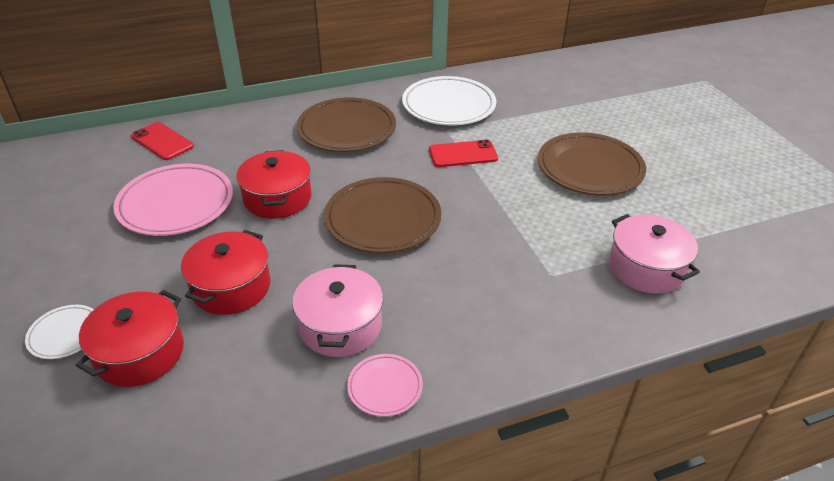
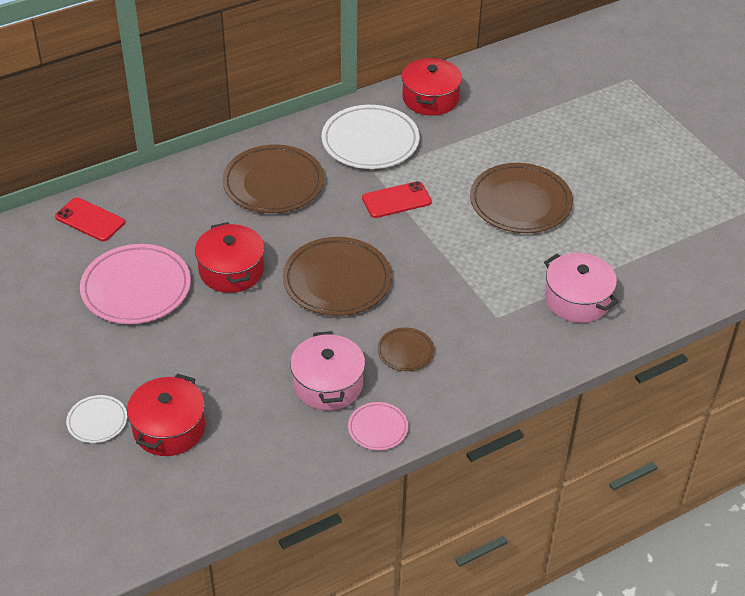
camera: 10 degrees left, 5 degrees up
red pot [181,230,271,315] -> red pot moved to [402,57,462,116]
none -> brown plate [377,328,435,371]

